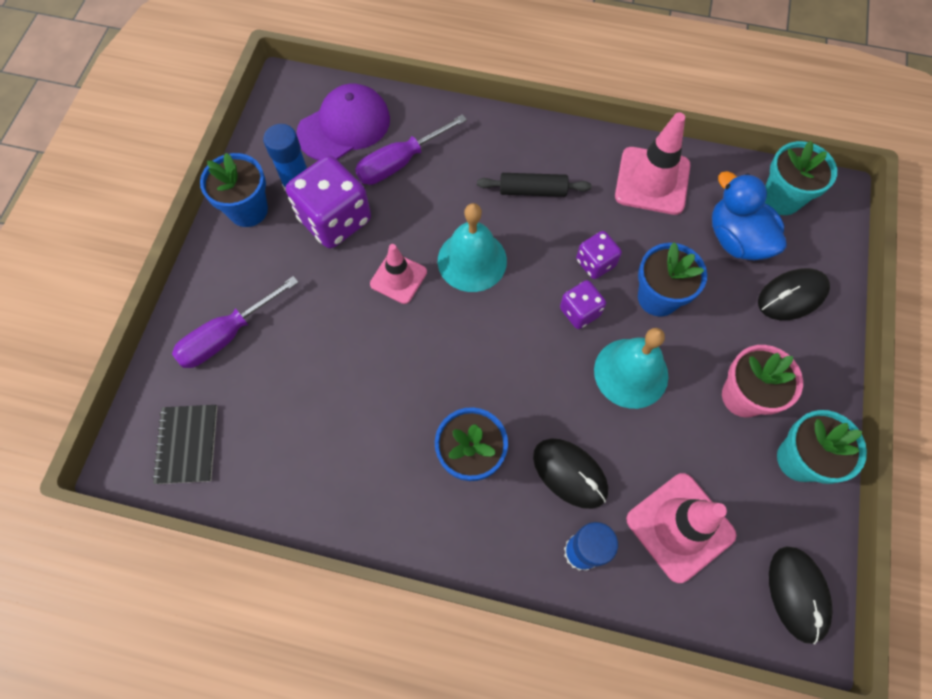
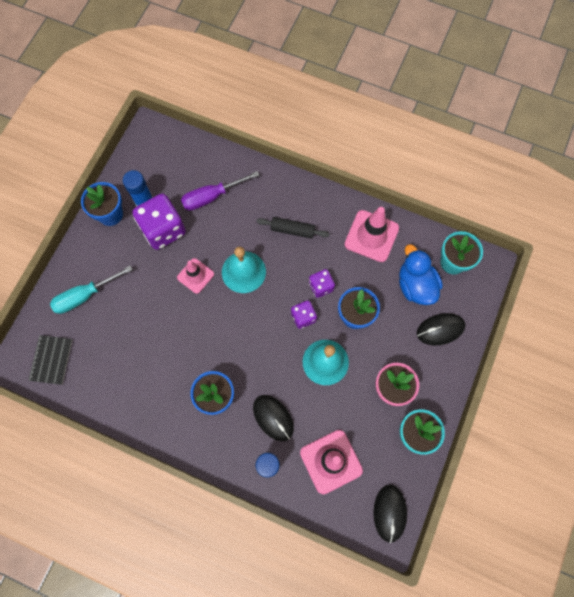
camera: 10 degrees right, 5 degrees up
purple screwdriver [172,276,299,368] -> turquoise screwdriver [50,266,133,314]
purple cap [296,84,390,160] -> none

